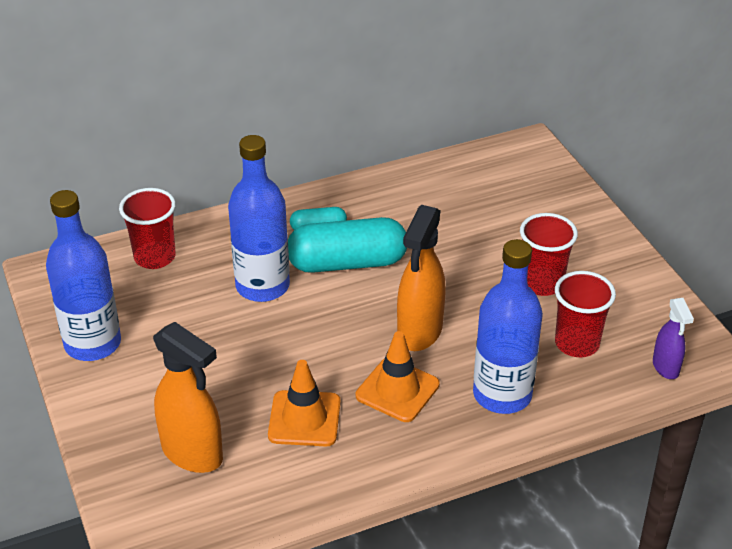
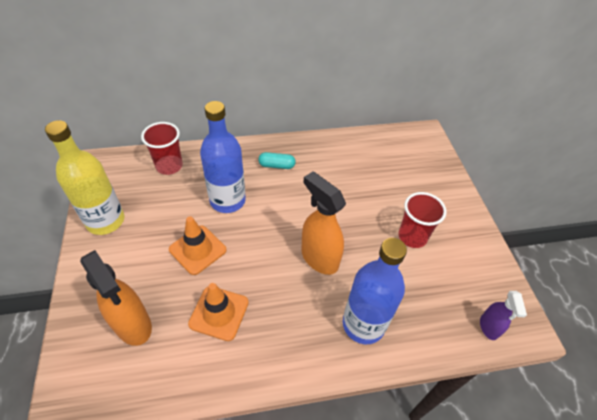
camera: 10 degrees right, 10 degrees up
blue bottle [46,190,121,361] -> yellow bottle [45,120,124,235]
turquoise capsule [288,217,407,273] -> none
orange traffic cone [356,331,440,422] -> orange traffic cone moved to [169,216,227,275]
orange spray bottle [397,205,446,351] -> orange spray bottle turned 105 degrees clockwise [301,172,346,275]
red cup [555,271,616,357] -> none

